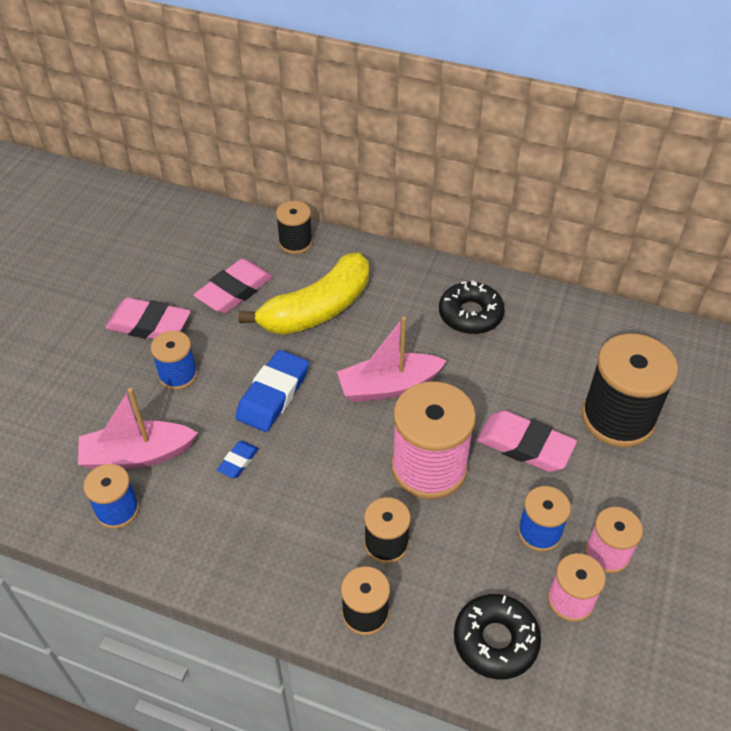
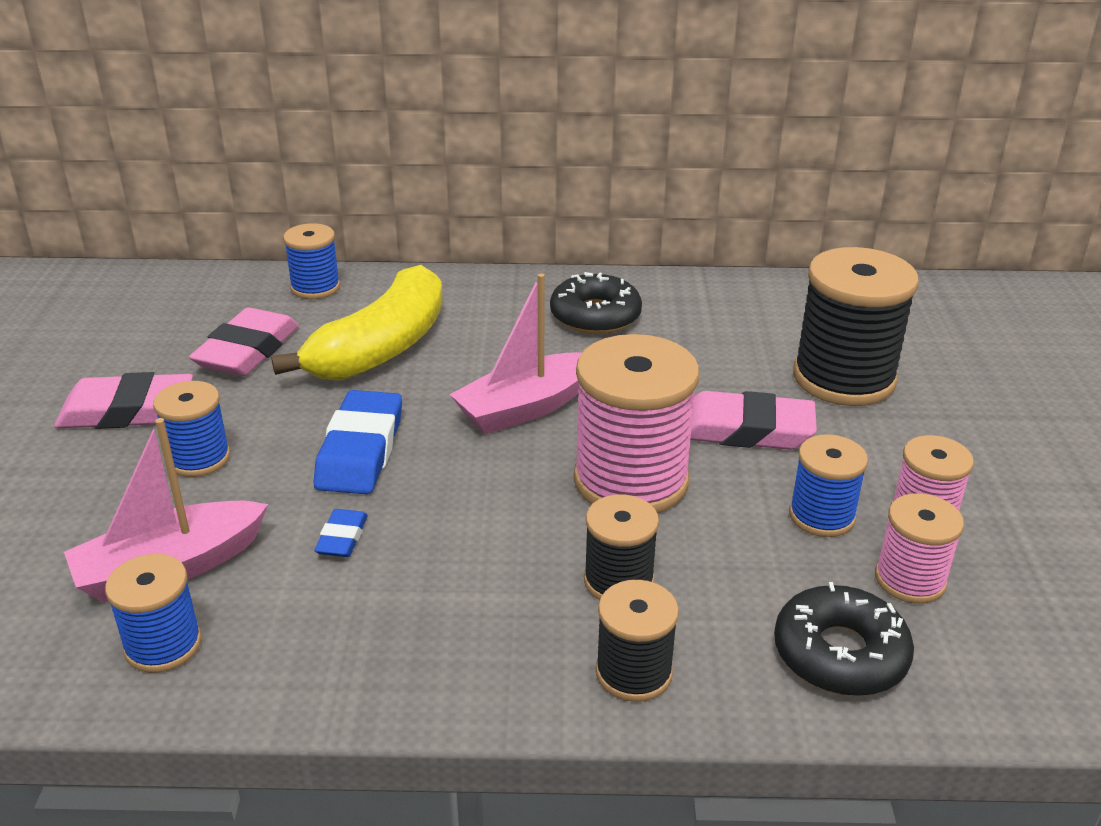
camera: 20 degrees left, 15 degrees down
black spool [276,201,313,254] -> blue spool [283,223,340,299]

